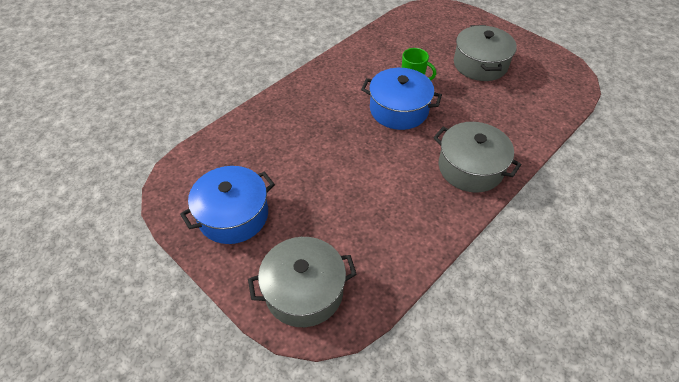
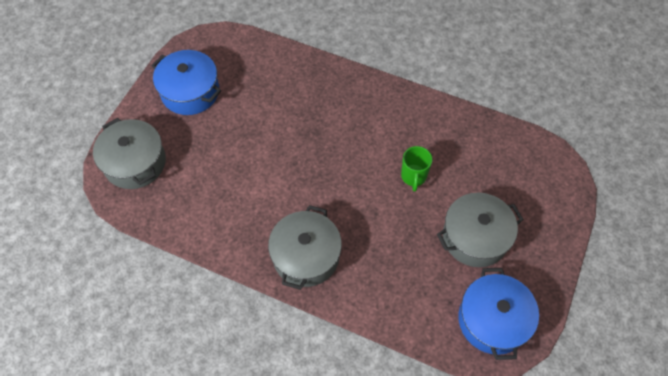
camera: 70 degrees right, 10 degrees up
blue pot [361,68,442,130] -> blue pot moved to [458,268,539,360]

